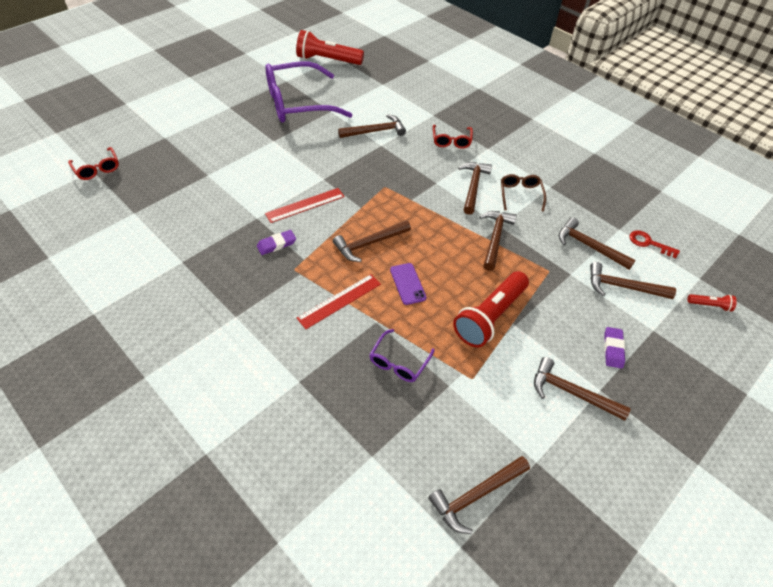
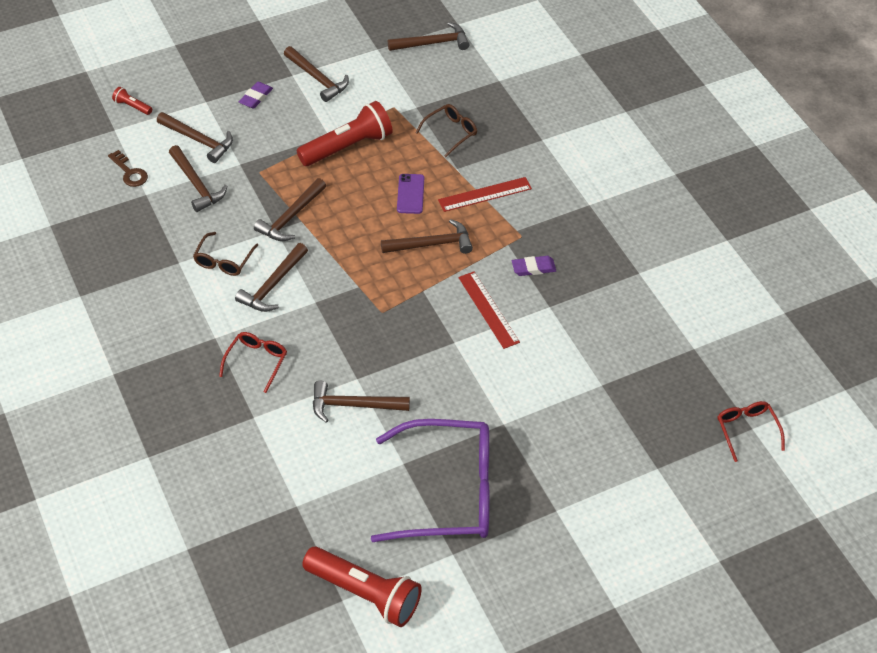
camera: 160 degrees left, 0 degrees up
red ruler [265,188,345,223] -> red ruler turned 75 degrees clockwise [458,271,520,349]
purple glasses [369,329,435,382] -> brown glasses [415,104,477,157]
red key [630,230,680,258] -> brown key [108,150,148,187]

